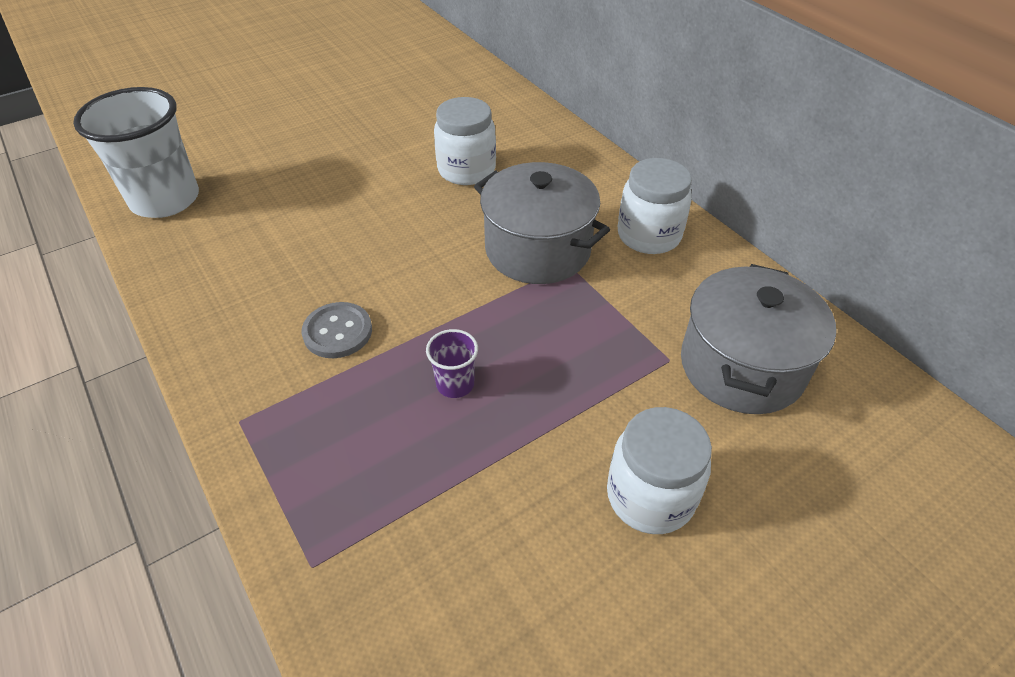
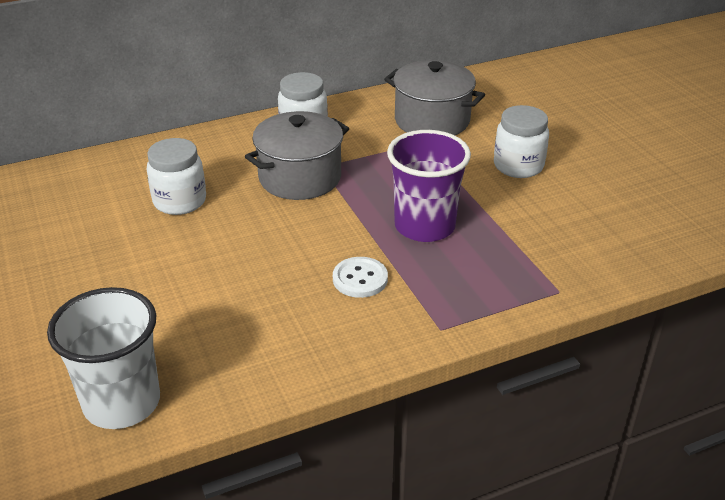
camera: 80 degrees left, 10 degrees down
grey button [301,302,372,358] -> white button [333,257,388,298]
purple cup [426,329,478,398] -> purple cup [387,130,471,242], size x2.25

